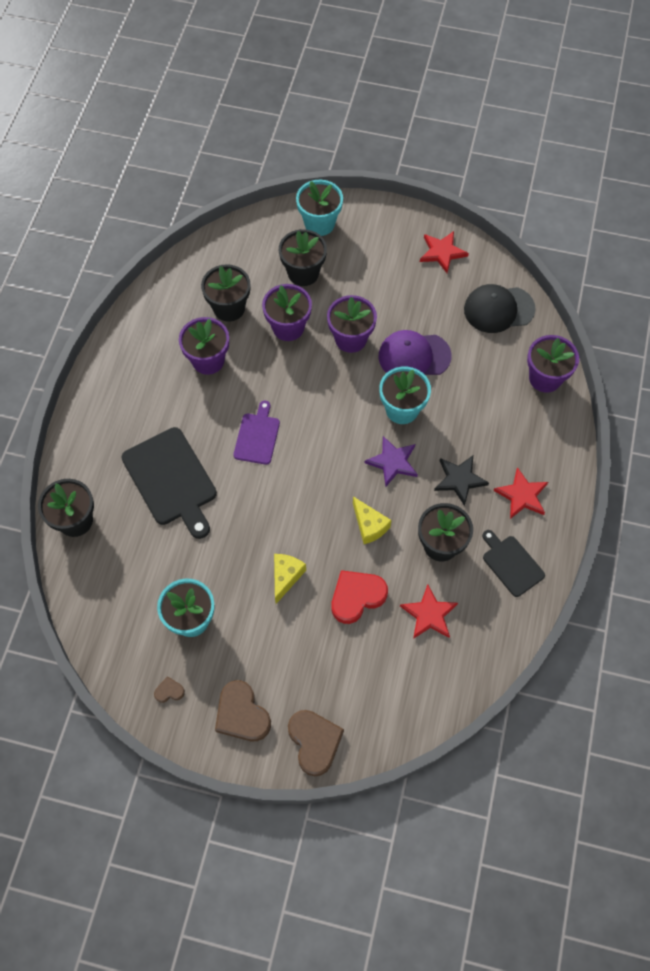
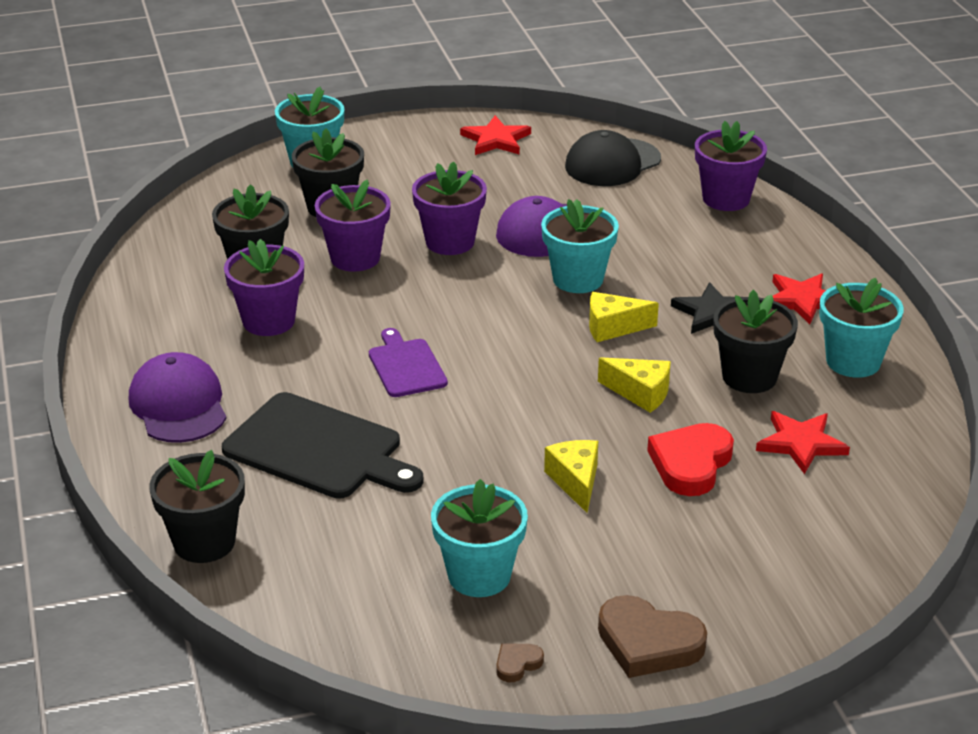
camera: 30 degrees left, 30 degrees down
brown heart [288,710,344,776] -> none
purple star [365,436,418,486] -> yellow cheese [589,292,659,342]
black cutting board [482,530,545,597] -> turquoise flower pot [819,278,903,378]
none -> purple cap [129,352,227,443]

